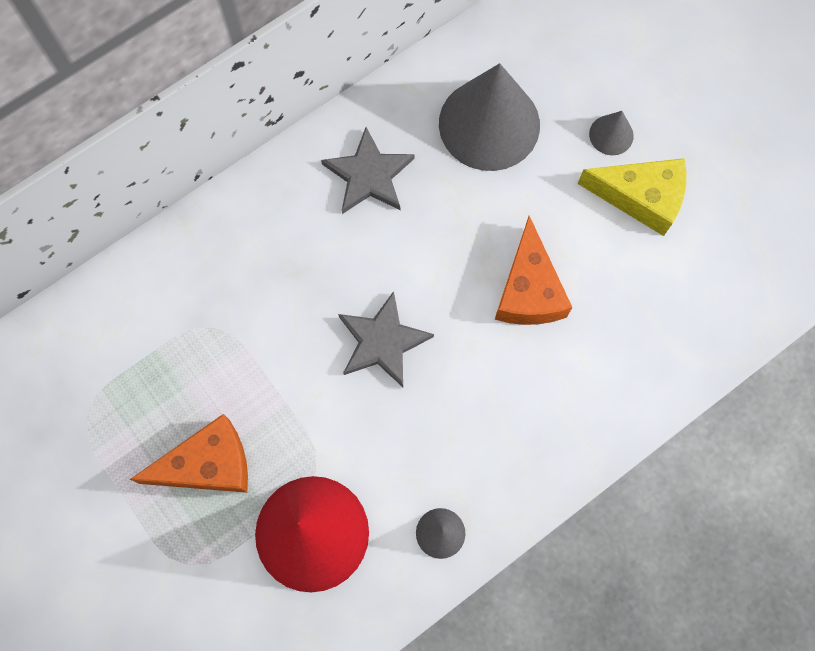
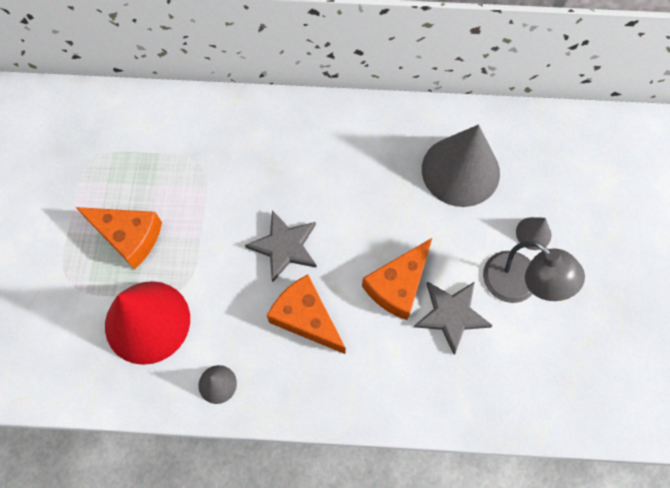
camera: 40 degrees right, 5 degrees down
grey star [321,127,415,214] -> grey star moved to [414,281,493,355]
yellow cheese [578,158,686,236] -> grey lamp [483,241,585,303]
none -> orange cheese [267,274,346,354]

